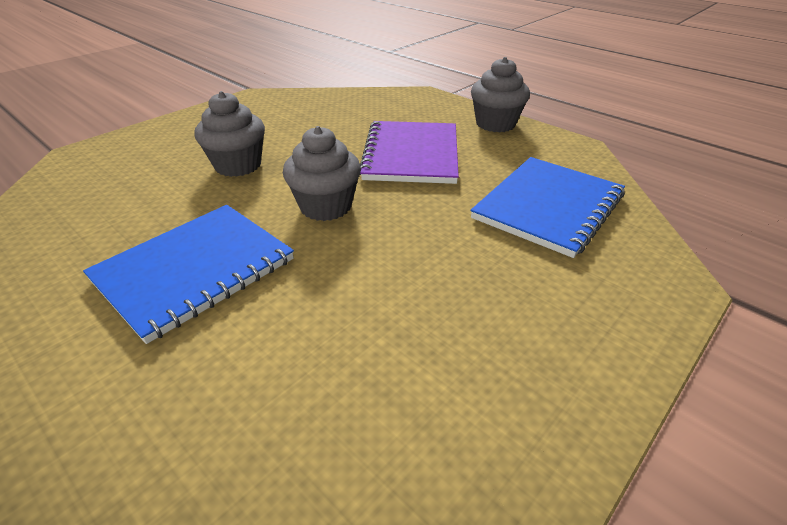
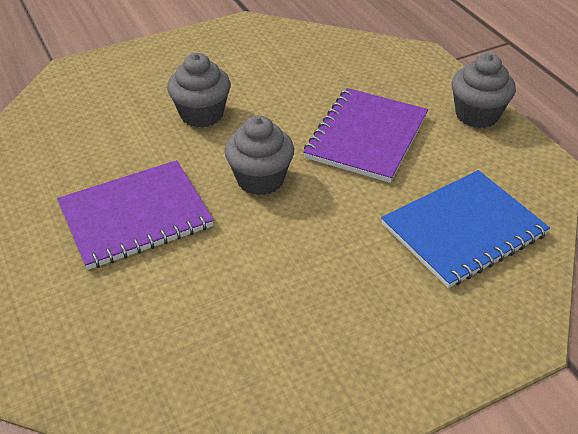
camera: 20 degrees right, 5 degrees up
blue notebook [83,205,294,344] -> purple notebook [57,160,214,270]

